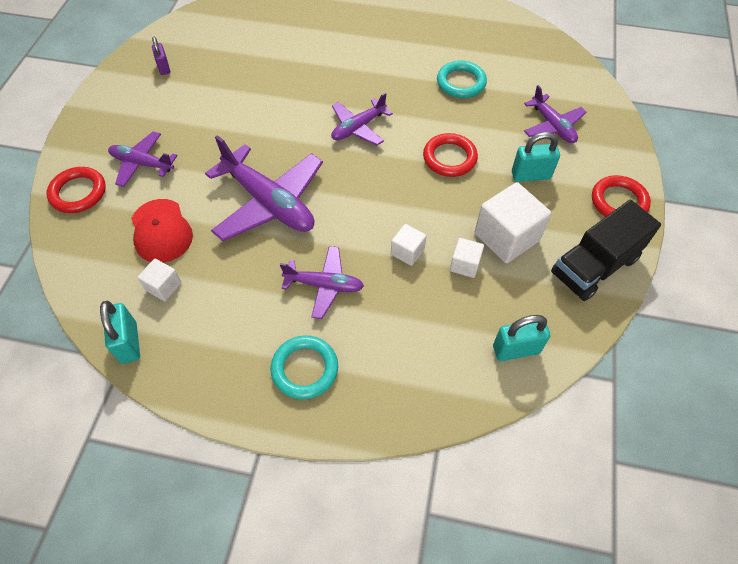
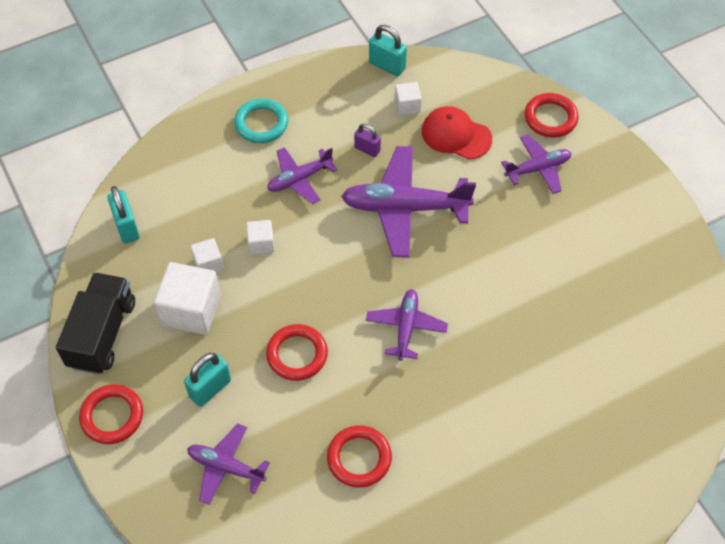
camera: 140 degrees right, 0 degrees up
purple padlock [152,37,170,75] -> purple padlock moved to [354,124,381,157]
turquoise ring [437,60,487,98] -> red ring [327,425,392,488]
turquoise padlock [493,315,550,361] -> turquoise padlock turned 60 degrees counterclockwise [107,186,140,243]

